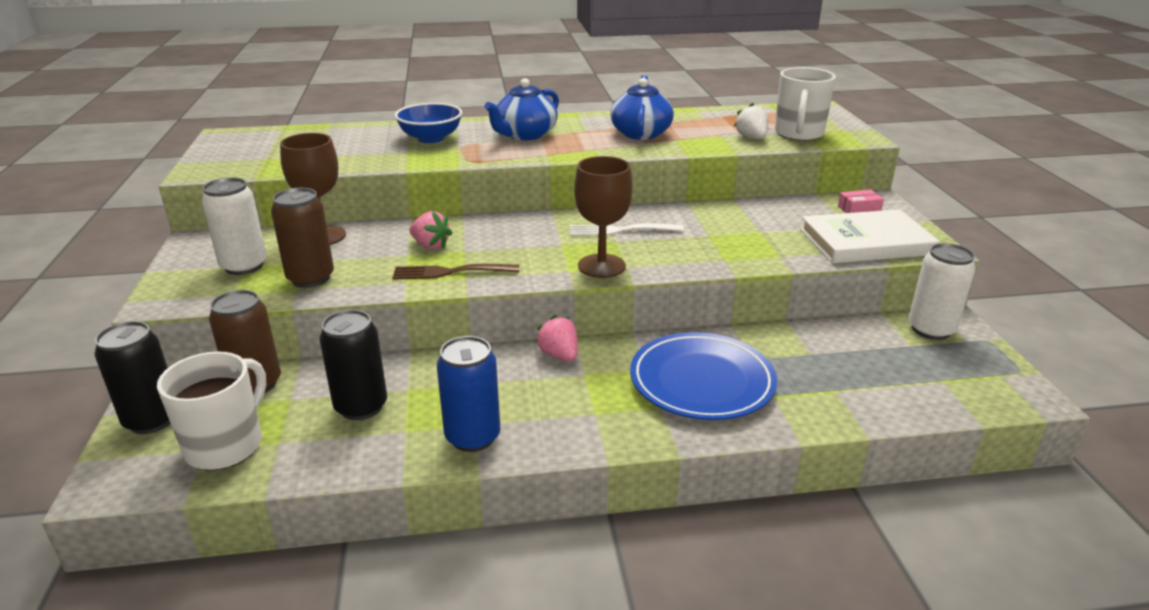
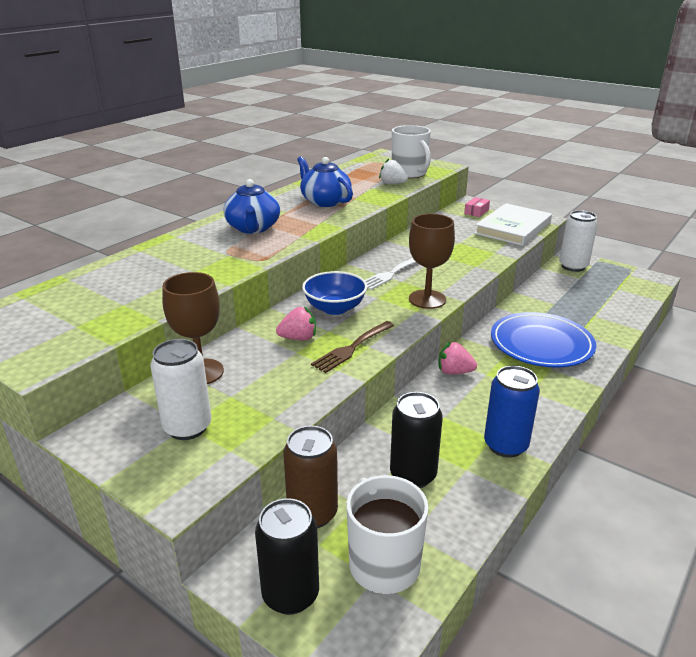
camera: 45 degrees left, 0 degrees up
brown can [271,188,334,288] -> none
blue bowl [395,103,462,143] -> blue bowl moved to [302,271,367,315]

